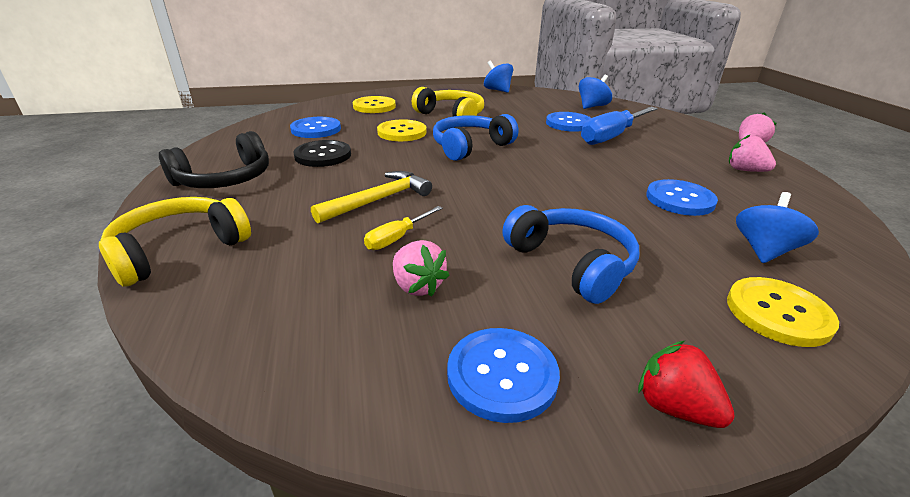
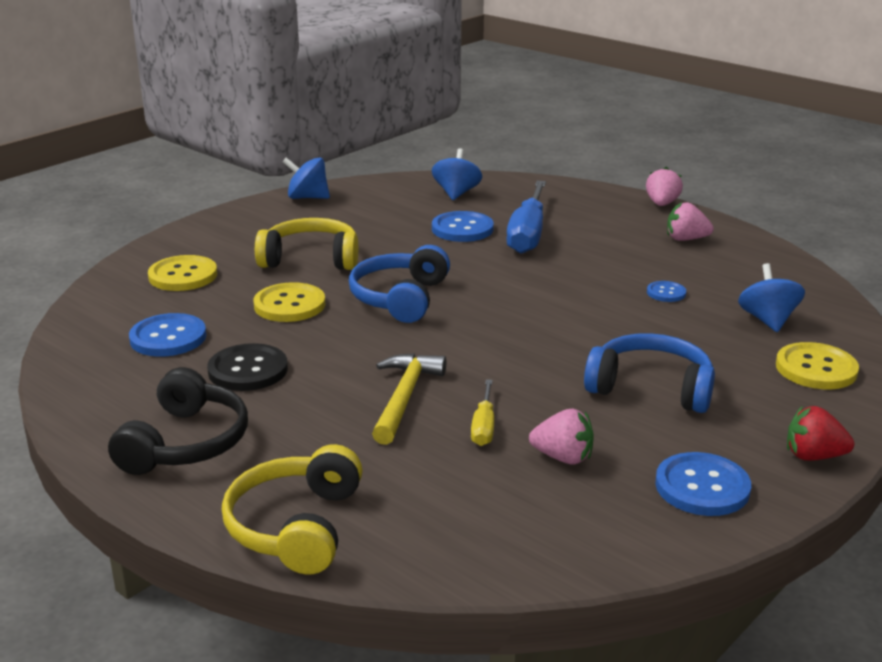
camera: 35 degrees left, 5 degrees down
blue button [646,179,718,216] -> blue button [647,281,686,302], size x0.56

